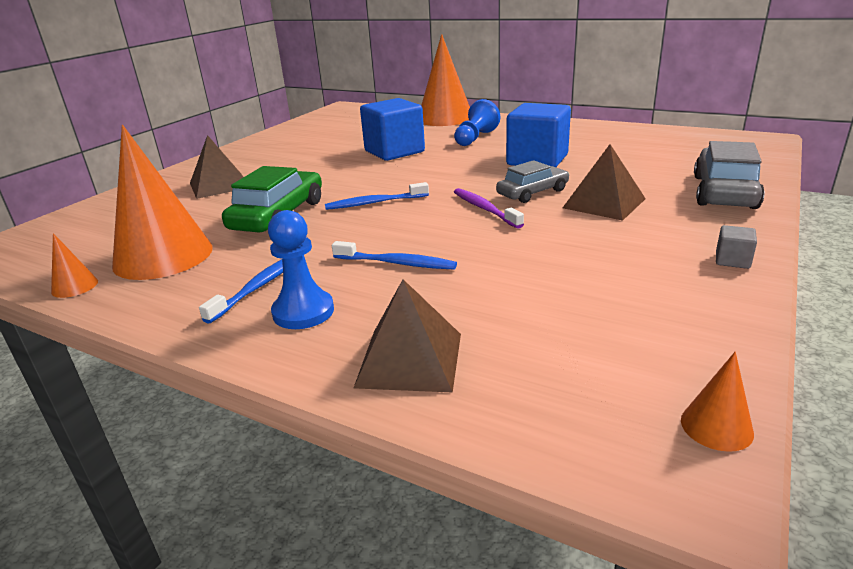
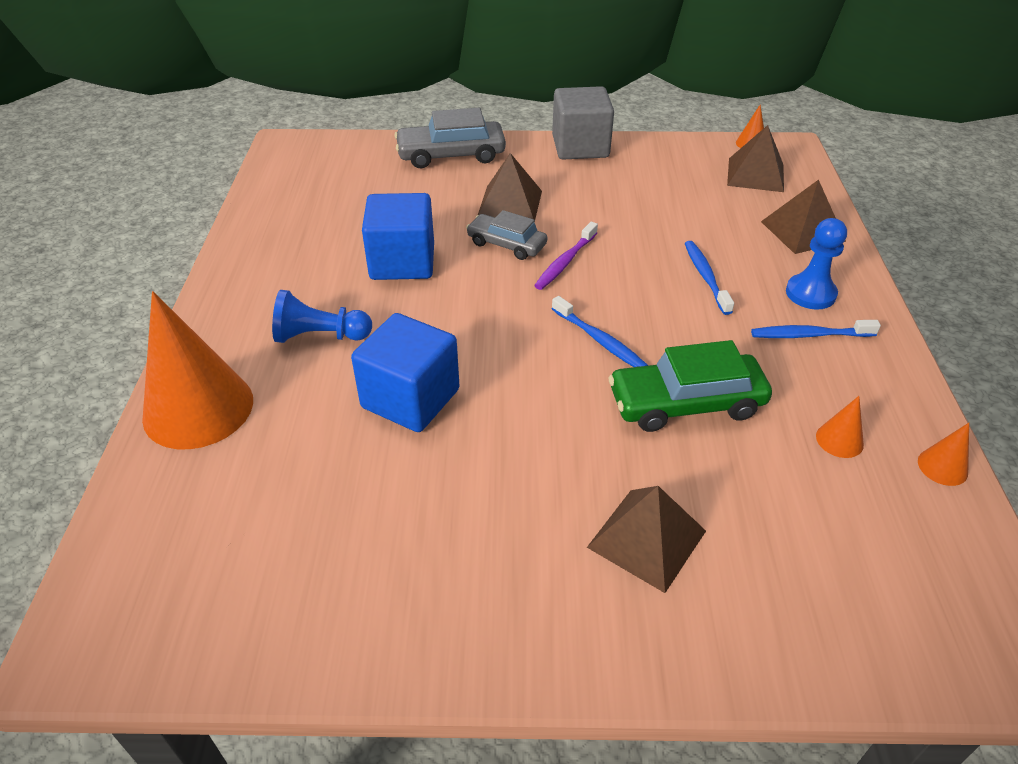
camera: 120 degrees left, 15 degrees up
orange cone [112,125,213,280] -> orange cone [816,396,864,458], size x0.41
grey cube [716,225,757,269] -> grey cube [552,86,614,160], size x2.44
none -> brown pyramid [727,125,784,192]

